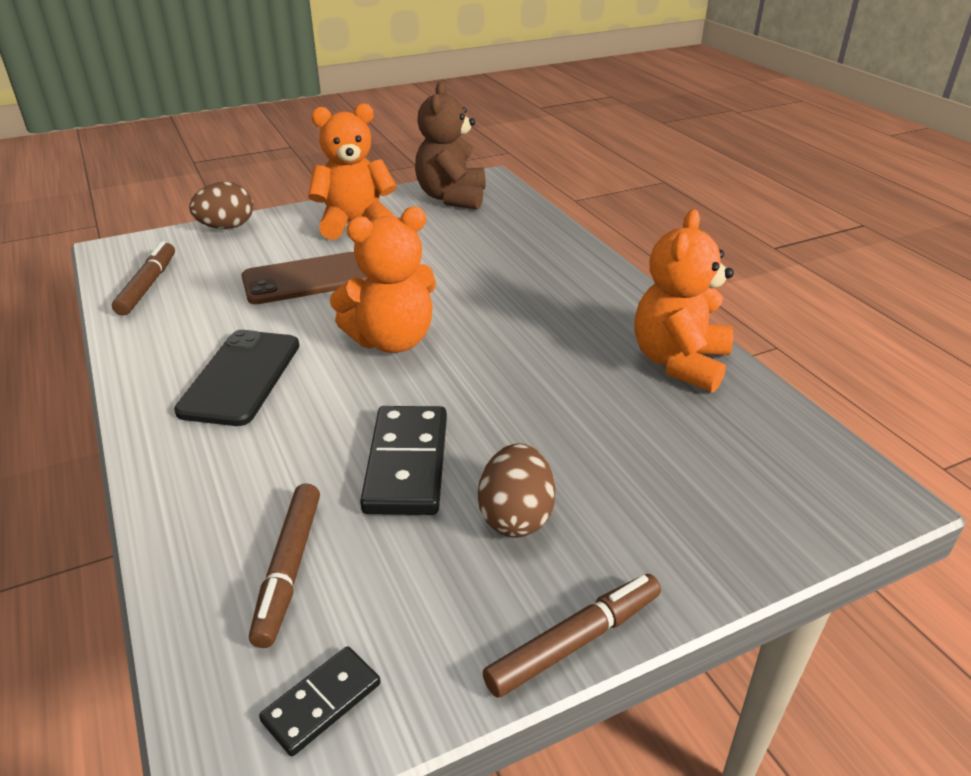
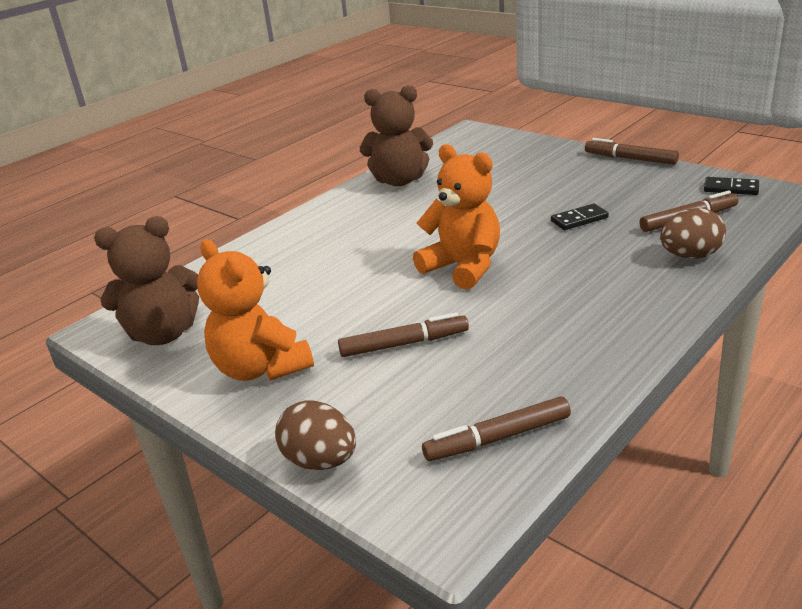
camera: 110 degrees left, 5 degrees down
black phone [174,330,299,426] -> none
brown phone [241,252,368,304] -> brown marker [338,312,469,357]
black domino [360,406,447,515] -> black domino [551,204,609,230], size x0.56
brown egg [478,443,556,537] -> brown egg moved to [660,208,726,259]
orange teddy bear [634,209,734,393] -> brown teddy bear [360,85,433,186]

